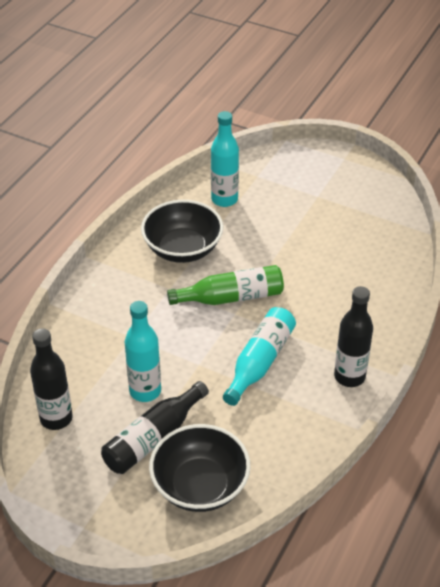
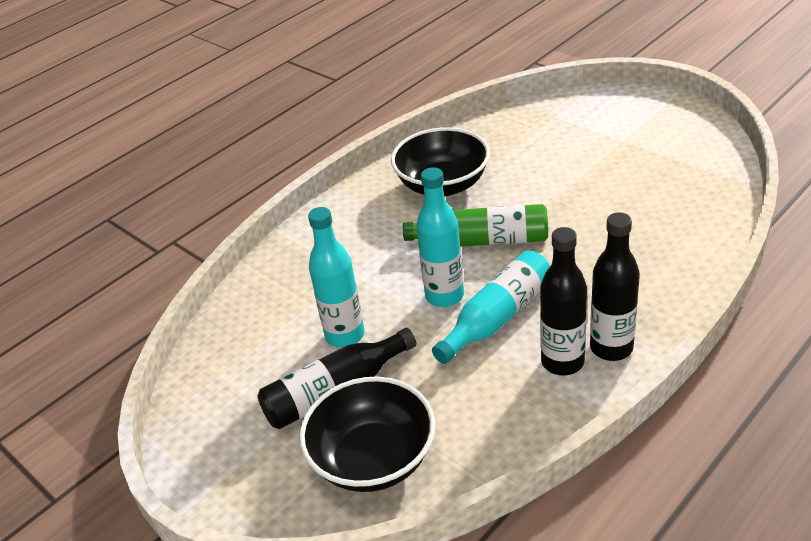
camera: 20 degrees right, 5 degrees down
black bottle [30,328,73,430] -> black bottle moved to [540,227,587,375]
turquoise bottle [211,111,239,207] -> turquoise bottle moved to [416,167,464,307]

